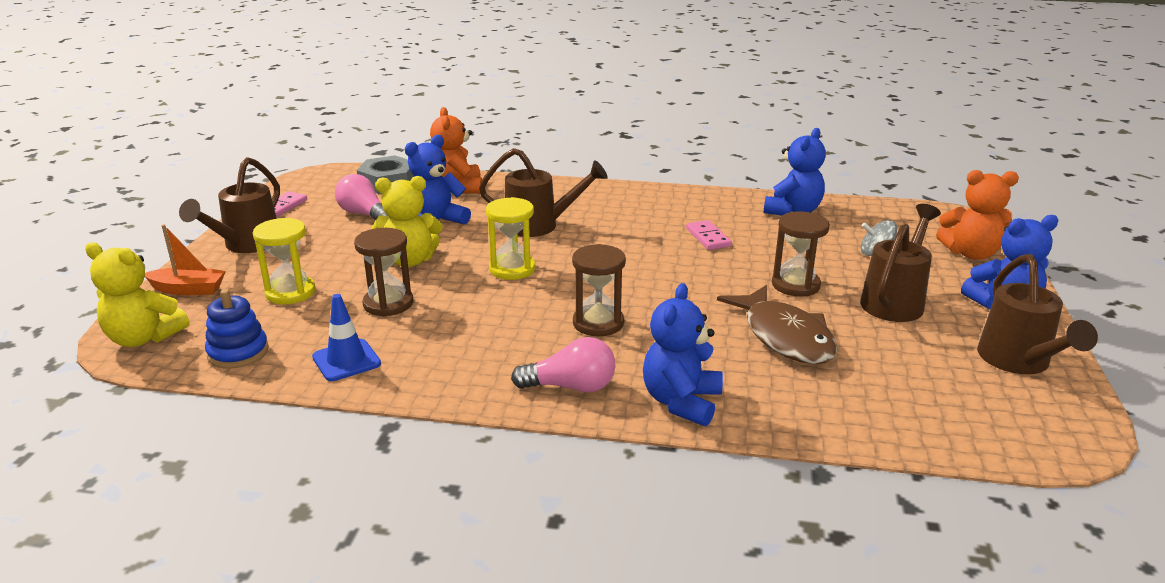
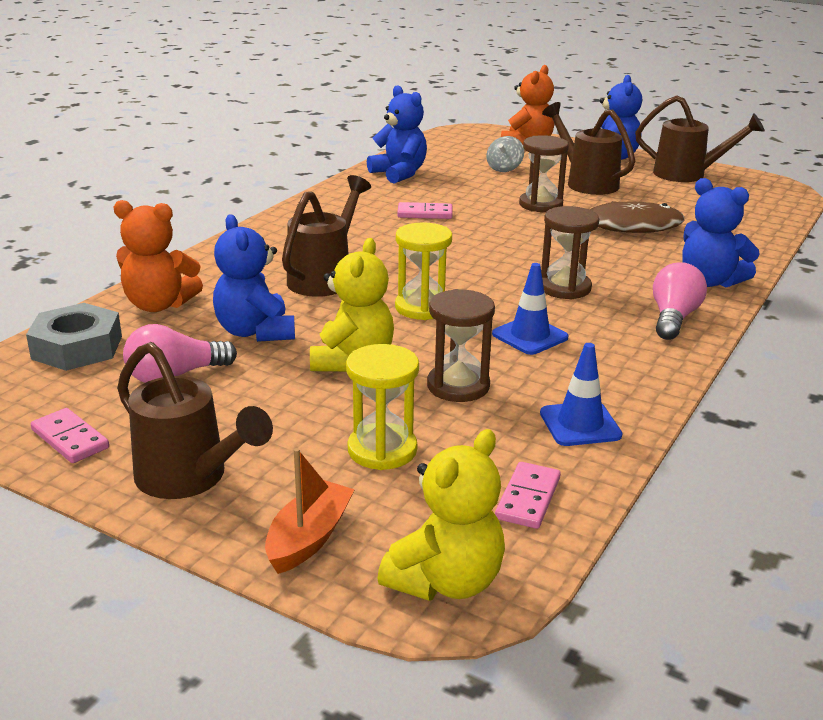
camera: 70 degrees left, 0 degrees up
blue stacking toy [205,289,269,369] -> pink domino [495,462,561,529]
none -> blue traffic cone [492,263,569,355]

